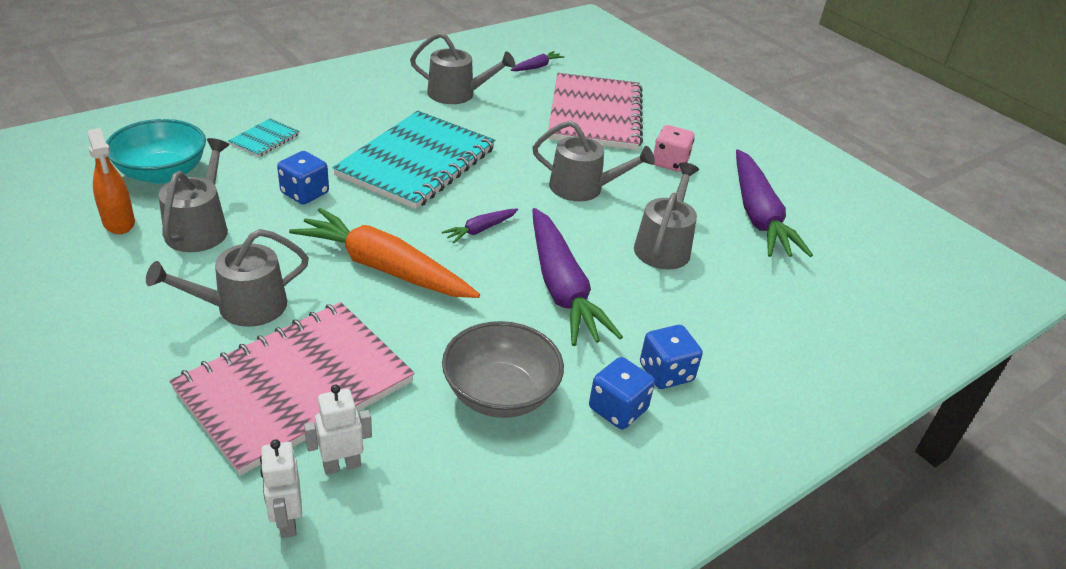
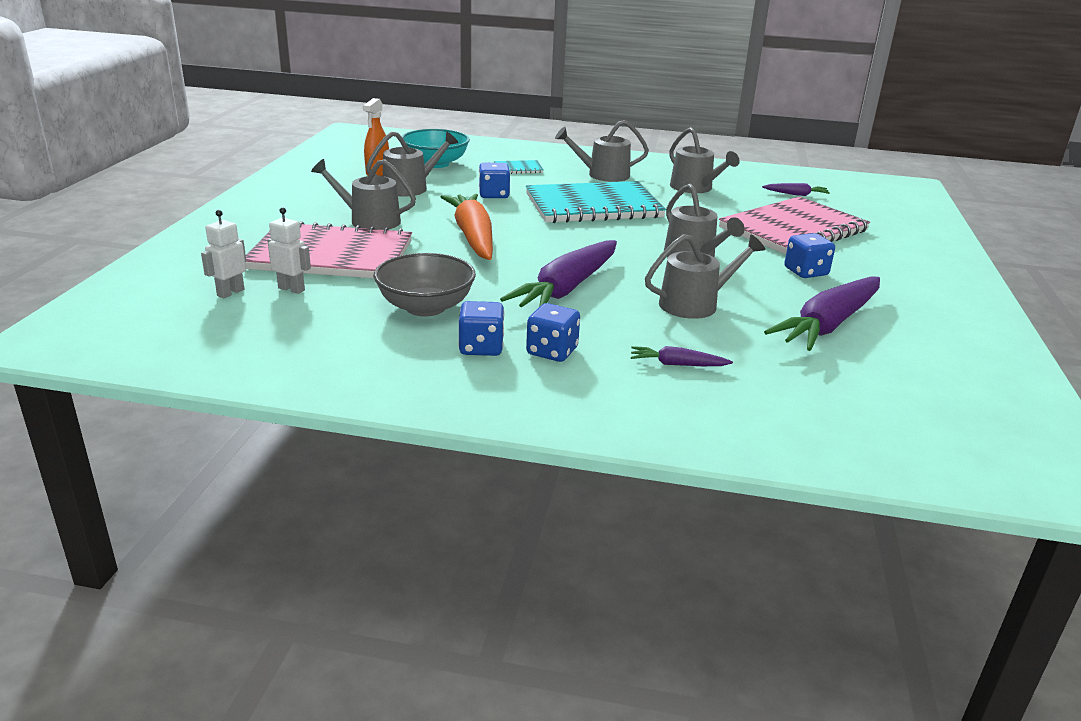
camera: 50 degrees right, 10 degrees down
purple carrot [442,208,518,243] -> purple carrot moved to [631,346,733,366]
pink dice [653,125,695,172] -> blue dice [784,233,835,278]
none -> grey watering can [555,120,649,182]

